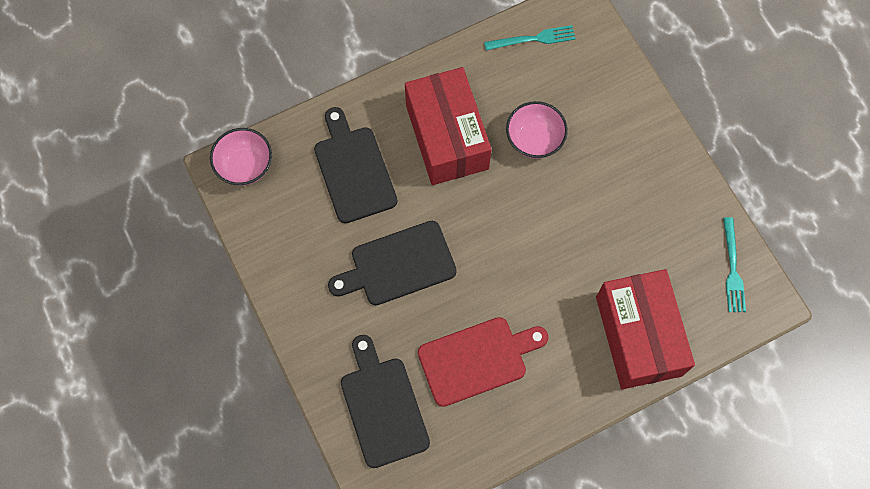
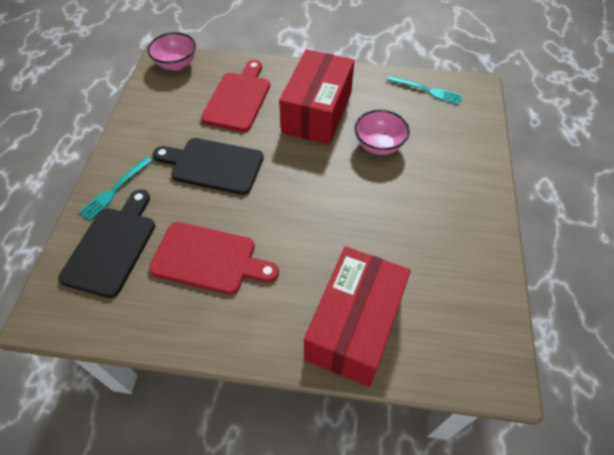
camera: 35 degrees right, 15 degrees down
black cutting board [314,107,397,223] -> red cutting board [201,60,270,132]
turquoise fork [723,217,746,312] -> turquoise fork moved to [79,157,152,221]

